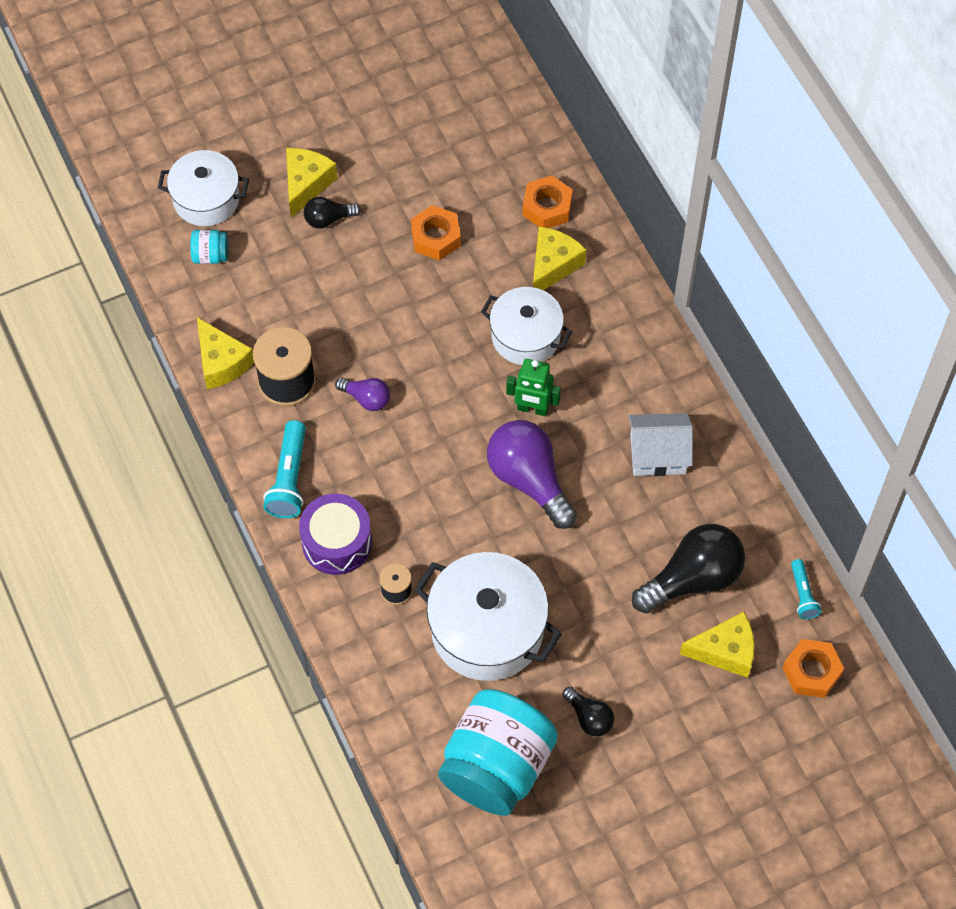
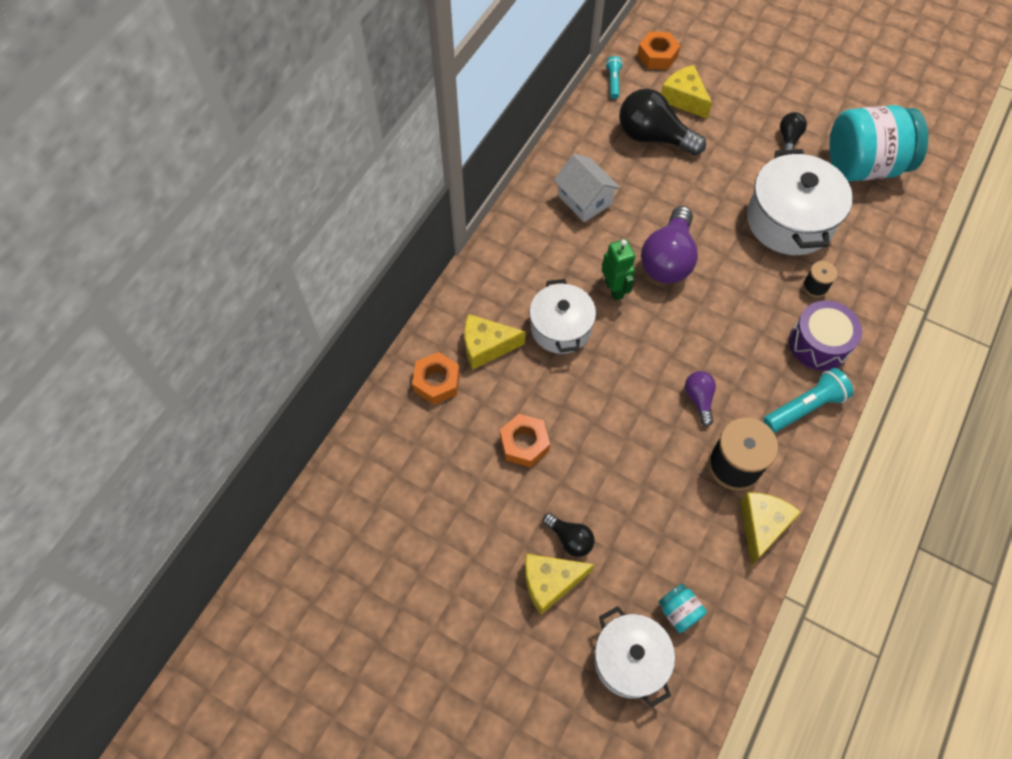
camera: 125 degrees left, 0 degrees up
turquoise flashlight [791,559,821,619] -> turquoise flashlight turned 45 degrees counterclockwise [605,56,623,99]

